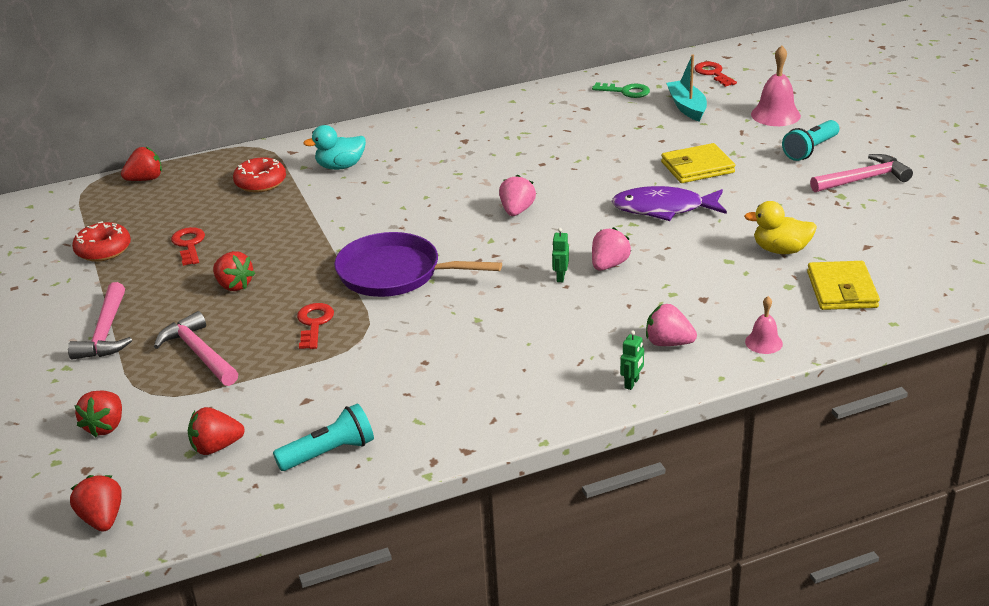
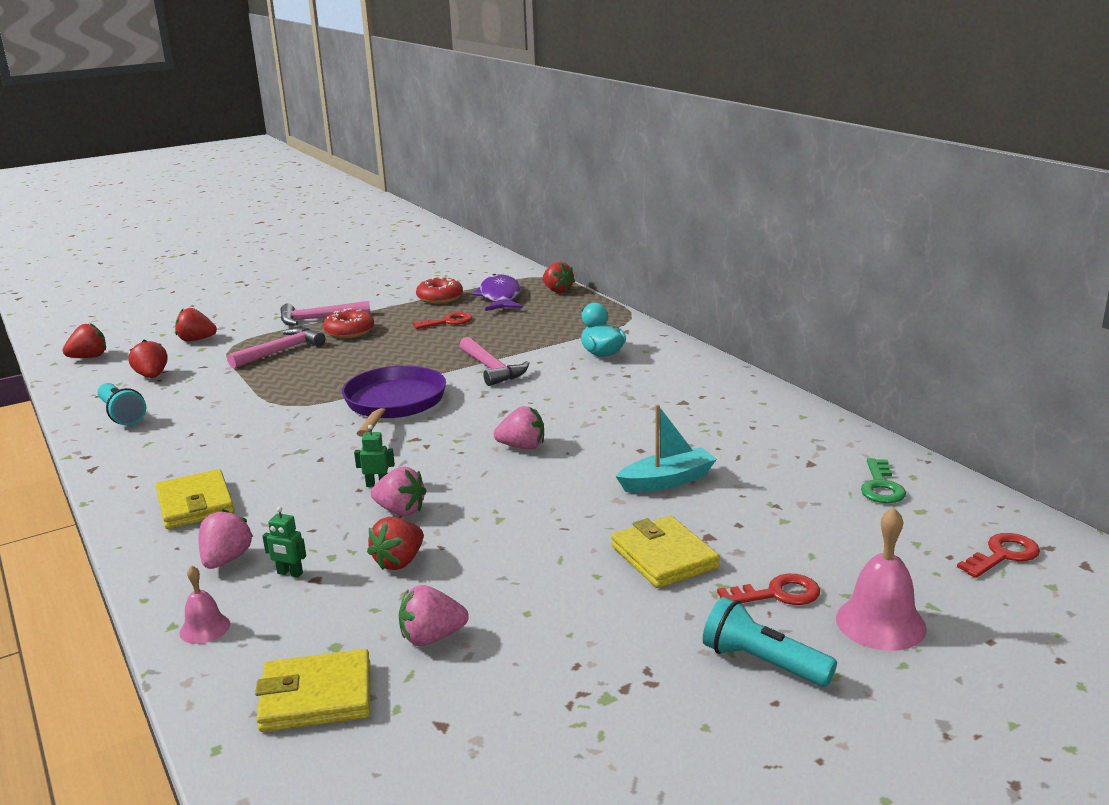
camera: 80 degrees right, 10 degrees down
red strawberry [213,251,255,291] -> red strawberry moved to [367,517,424,570]
red donut [233,157,286,193] -> red donut moved to [323,308,374,338]
red key [297,303,334,349] -> red key moved to [717,574,820,605]
purple fish [611,186,727,221] -> purple fish moved to [471,274,523,311]
green robot [620,330,644,390] -> green robot moved to [262,507,306,577]
turquoise boat [666,54,707,122] -> turquoise boat moved to [616,405,717,493]
yellow duck [744,201,817,254] -> pink strawberry [399,585,469,646]
pink hammer [810,154,913,192] -> pink hammer moved to [459,337,529,386]
none -> yellow wallet [156,469,234,529]

